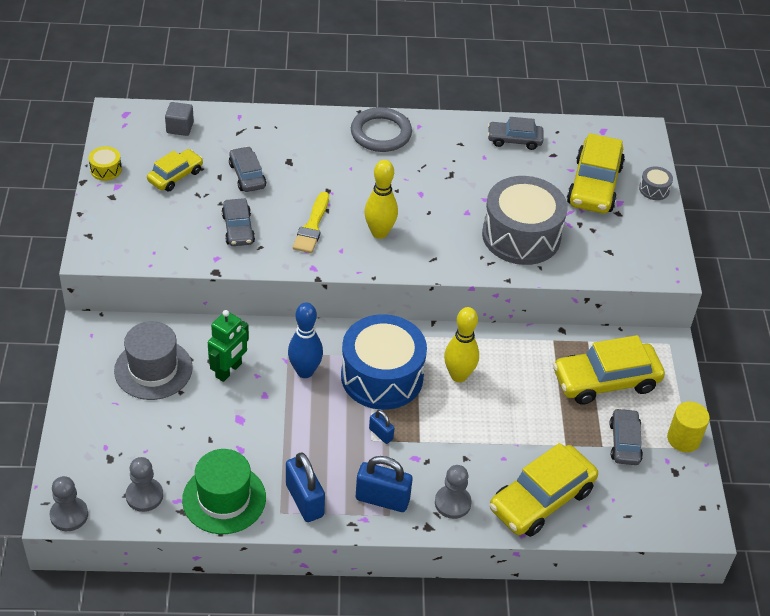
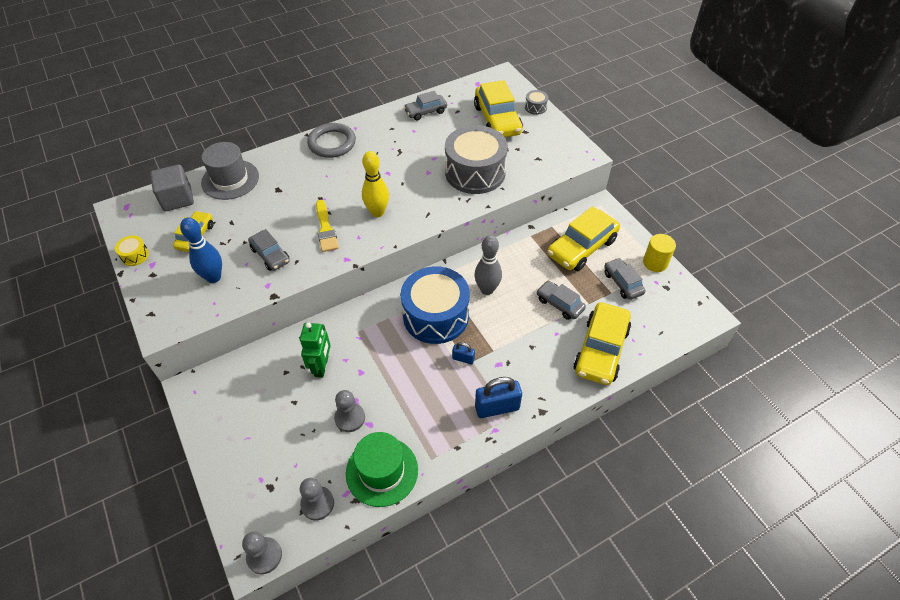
camera: 25 degrees left, 5 degrees up
grey hat [114,321,193,400] -> grey hat moved to [201,142,259,200]
grey cube [165,102,194,136] -> grey cube [150,165,194,211], size x1.55
grey car [229,146,266,192] -> grey car moved to [537,281,586,320]
blue padlock [286,452,325,522] -> none
blue bowling pin [288,302,323,378] -> blue bowling pin moved to [180,217,222,283]
grey pawn [435,465,472,519] -> grey pawn moved to [334,390,365,432]
yellow bowling pin [444,307,479,382] -> grey bowling pin [474,235,502,295]

